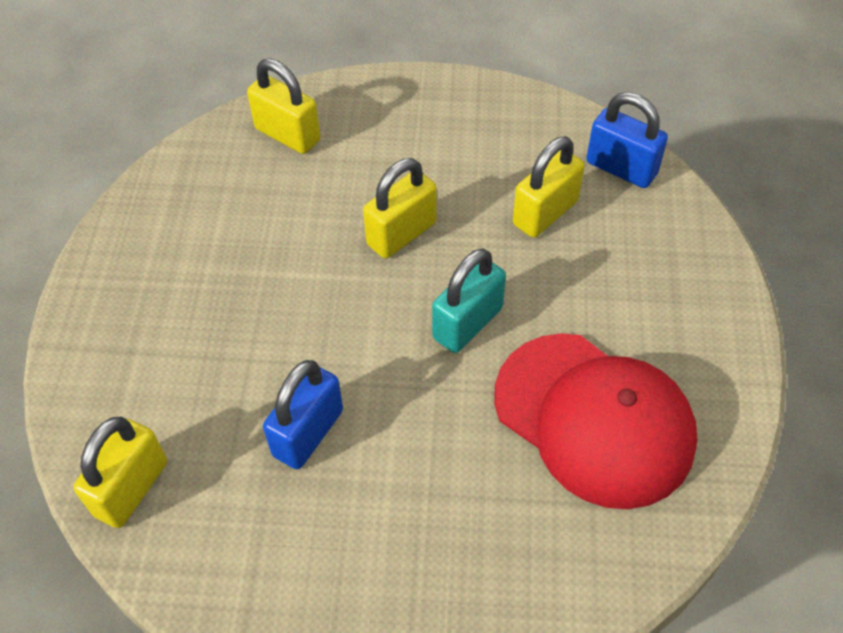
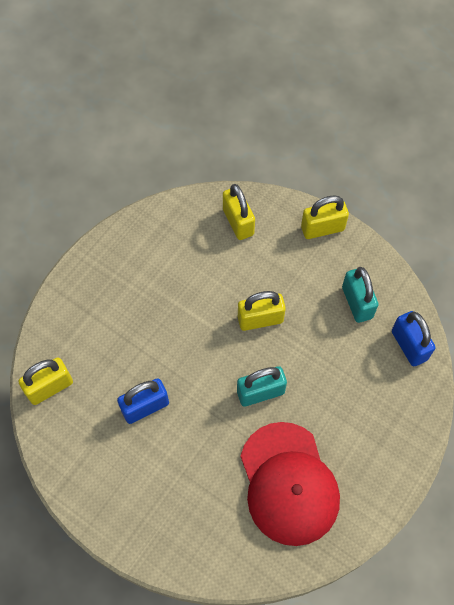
camera: 30 degrees right, 10 degrees up
yellow padlock [513,136,584,238] -> yellow padlock moved to [301,196,349,239]
none -> turquoise padlock [342,267,379,323]

